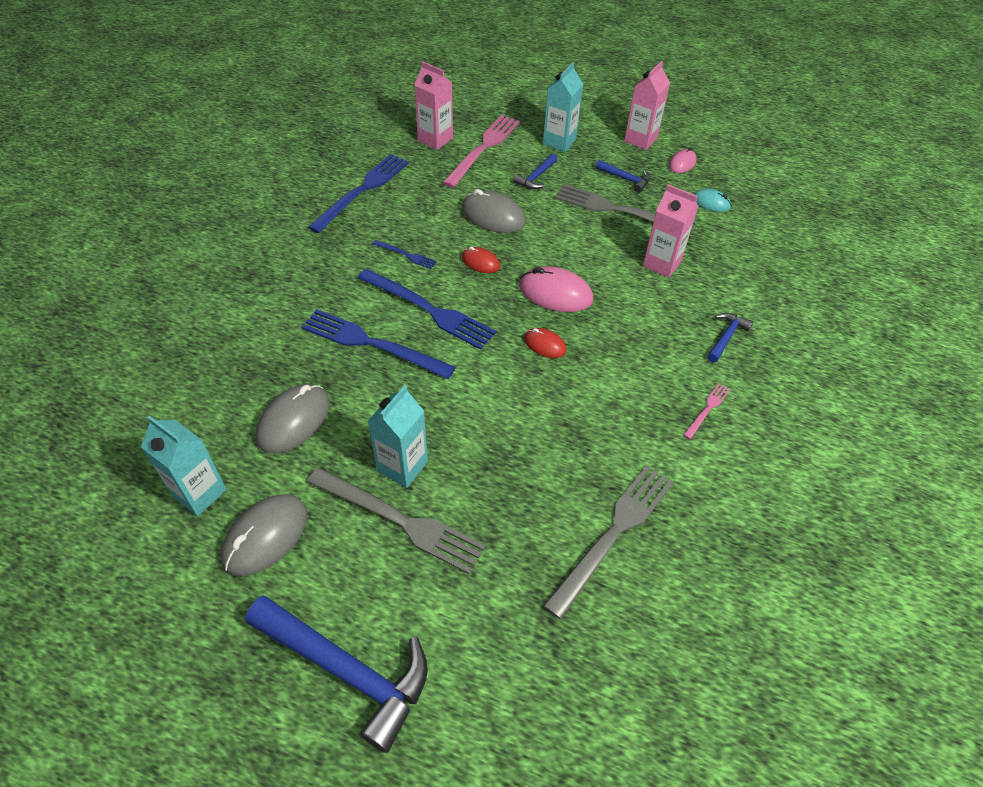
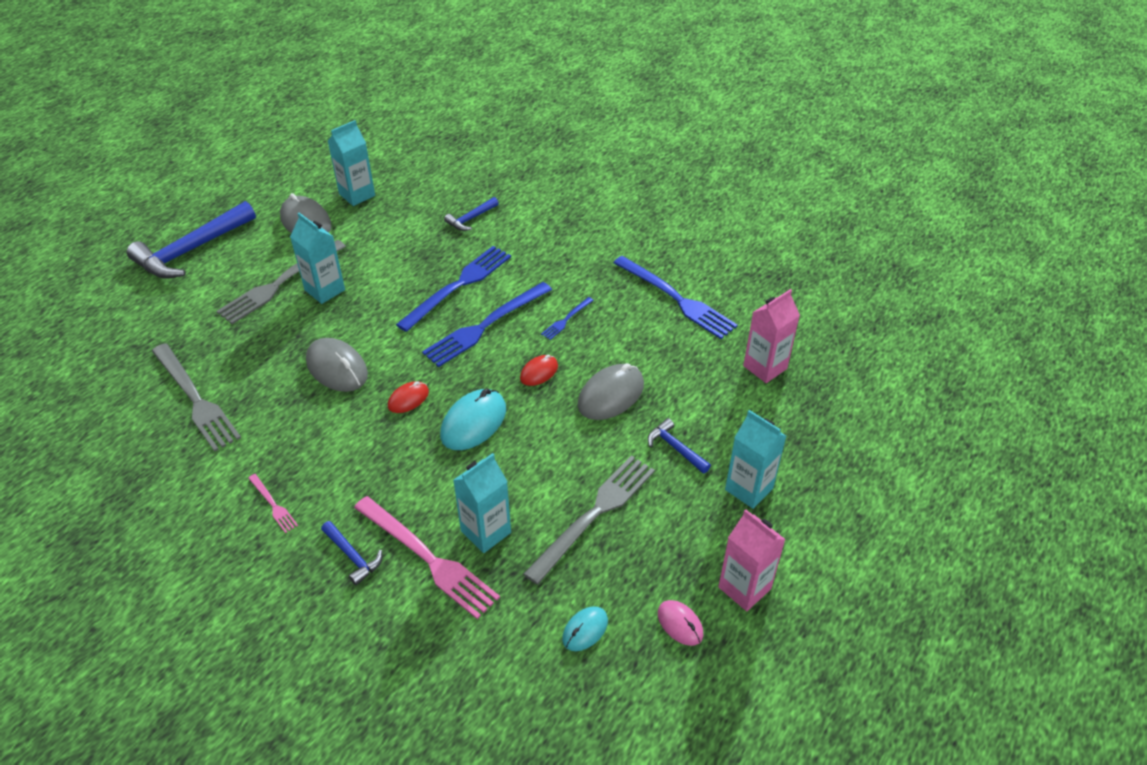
camera: 105 degrees right, 5 degrees down
grey mouse [256,384,330,453] -> grey mouse moved to [306,338,368,392]
pink fork [443,115,520,188] -> pink fork moved to [354,496,500,619]
pink mouse [519,266,593,312] -> turquoise mouse [440,388,506,450]
blue hammer [596,160,650,193] -> blue hammer moved to [444,197,499,231]
pink carton [643,184,698,278] -> turquoise carton [453,453,511,553]

